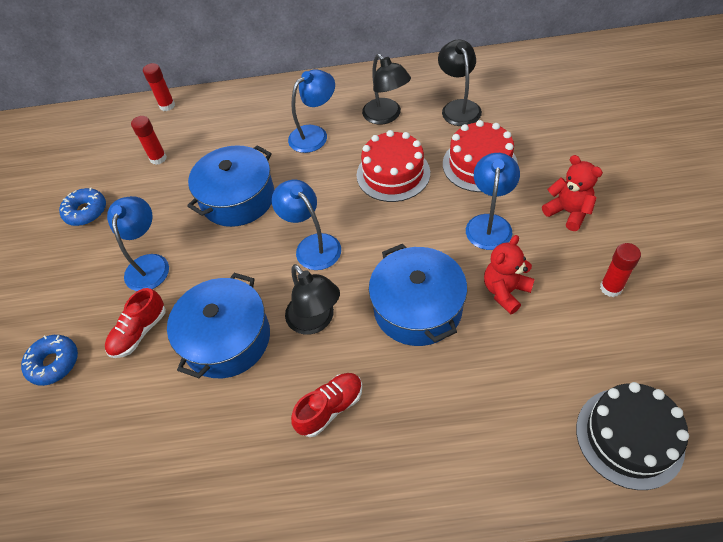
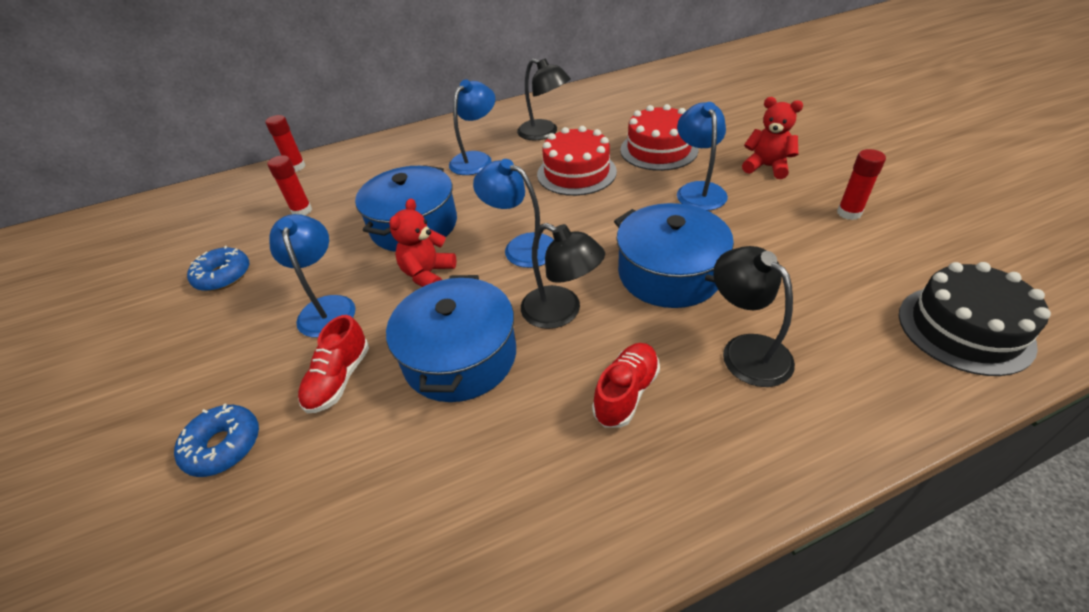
camera: 20 degrees left, 10 degrees down
black lamp [438,39,482,126] -> black lamp moved to [713,246,795,387]
red teddy bear [484,235,535,314] -> red teddy bear moved to [389,199,456,287]

